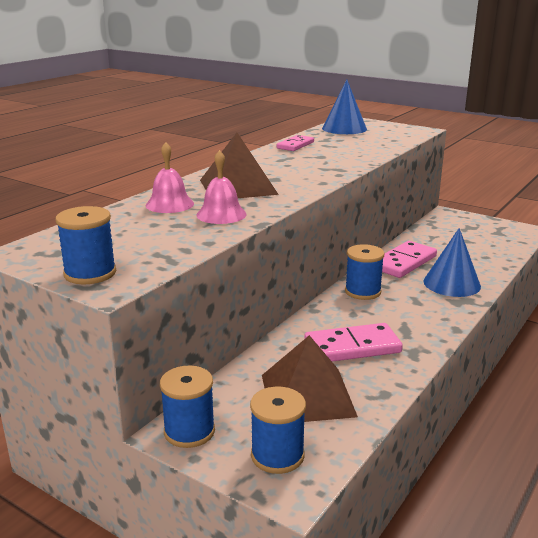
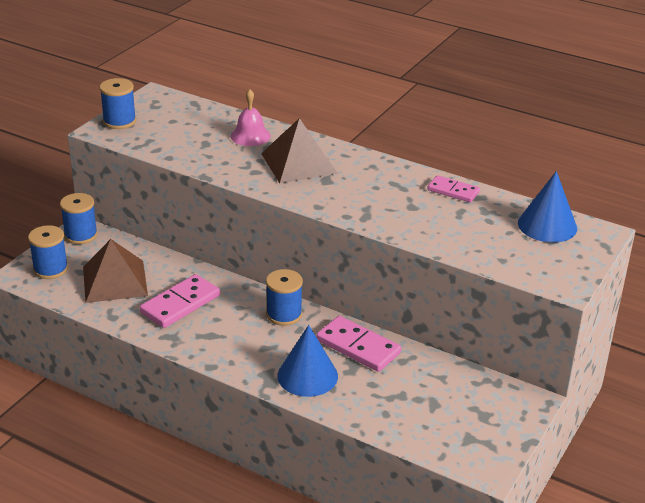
camera: 85 degrees right, 10 degrees up
pink bell [196,150,247,224] -> none
pink domino [304,323,403,362] -> pink domino turned 60 degrees clockwise [140,274,220,328]

